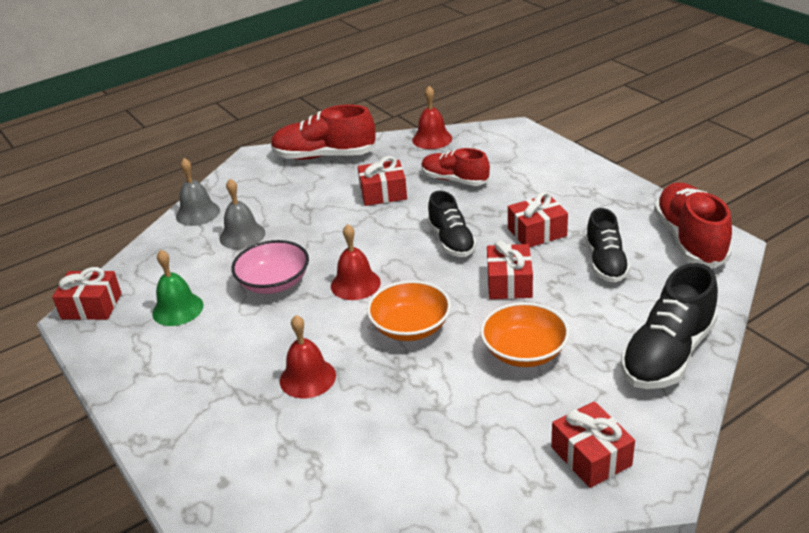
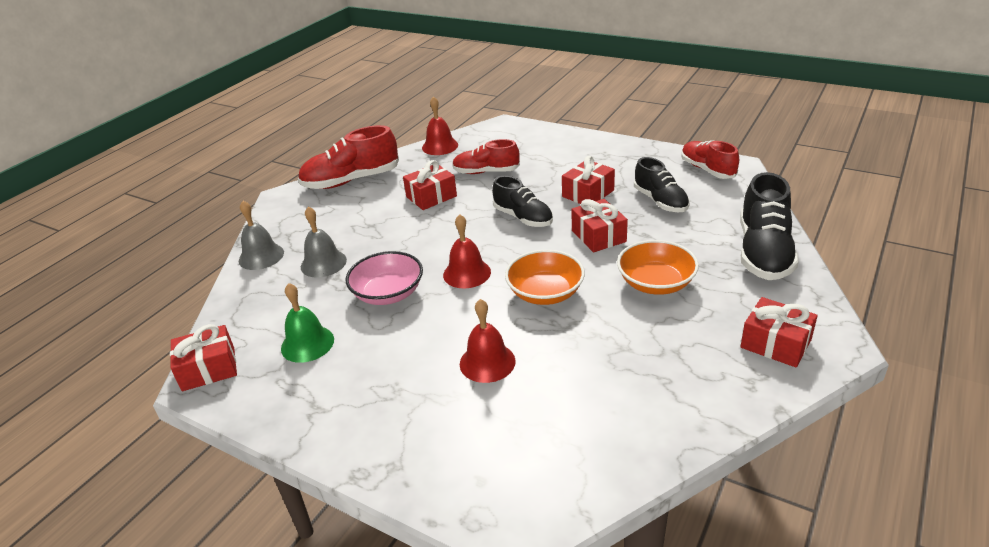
camera: 25 degrees left, 0 degrees up
red shoe [654,182,732,268] -> red shoe [681,140,739,179], size x0.66

